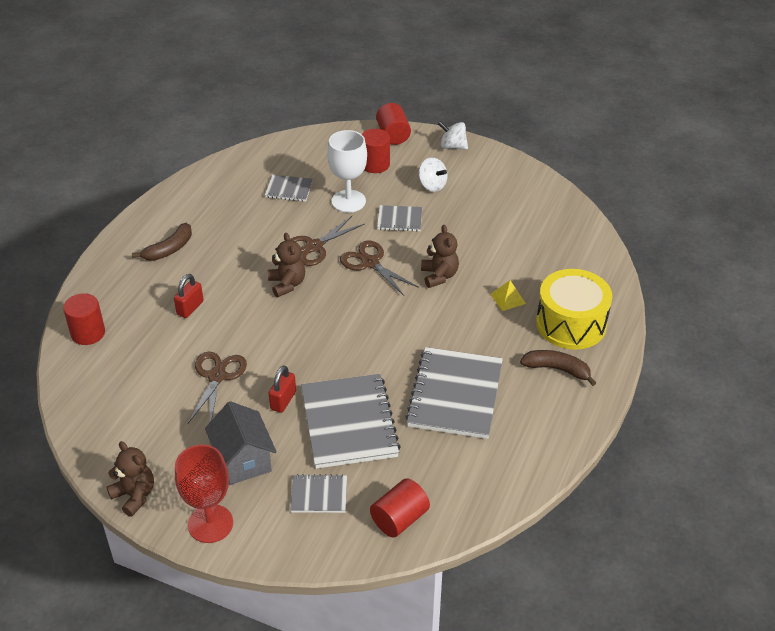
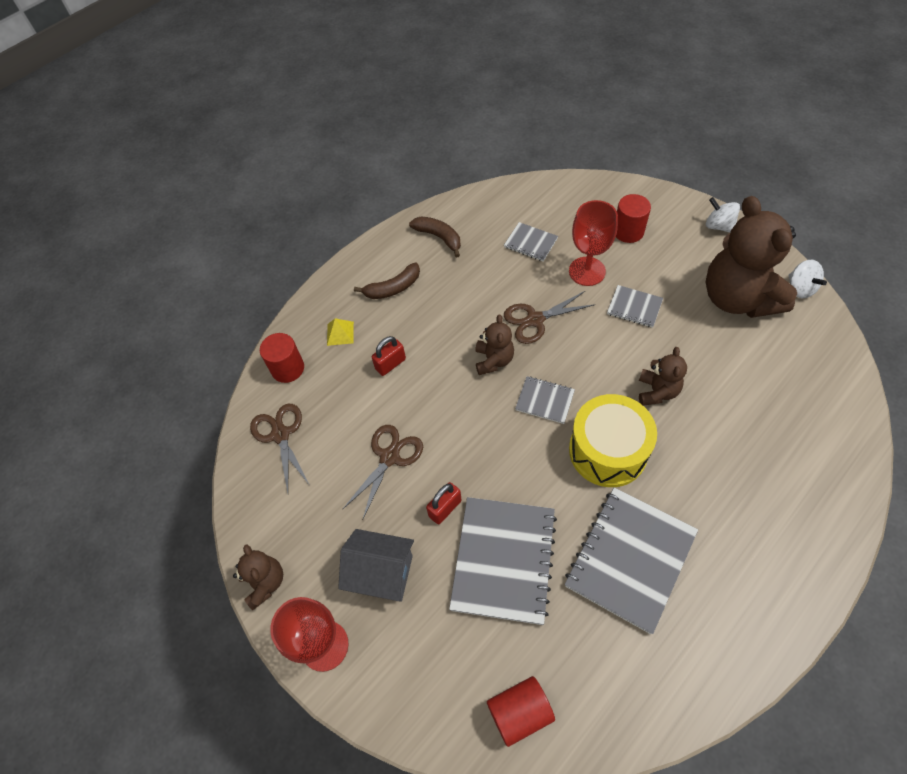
camera: 25 degrees right, 15 degrees up
grey house [205,401,276,485] -> grey house turned 75 degrees counterclockwise [338,529,414,602]
grey notebook [290,474,347,513] -> grey notebook moved to [515,376,575,424]
white goblet [327,130,367,213] -> red goblet [569,200,618,286]
brown scissors [340,240,419,296] -> brown scissors moved to [250,404,310,493]
red cylinder [376,103,411,145] -> none
white spinning top [419,157,448,192] -> white spinning top moved to [788,260,827,298]
yellow pyramid [490,280,526,311] -> yellow pyramid moved to [327,318,354,346]
brown banana [520,350,596,386] -> brown banana moved to [409,217,461,257]
yellow drum [536,269,612,350] -> yellow drum moved to [569,394,657,487]
none -> brown teddy bear [706,196,797,318]

